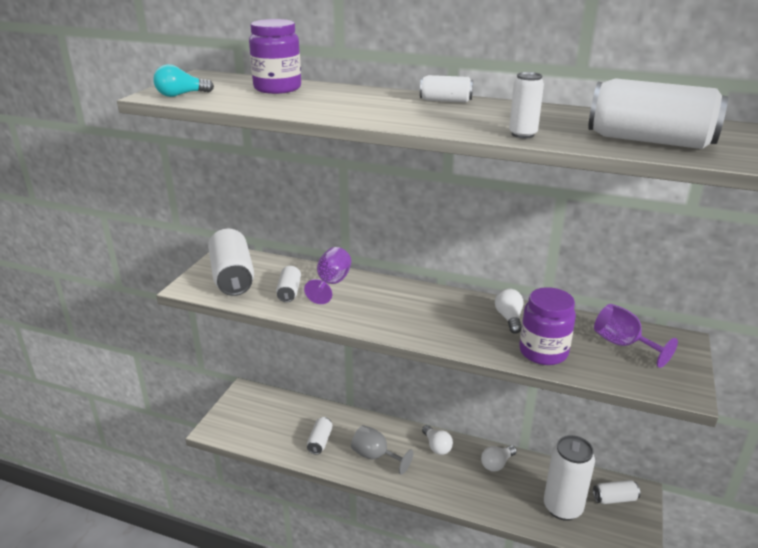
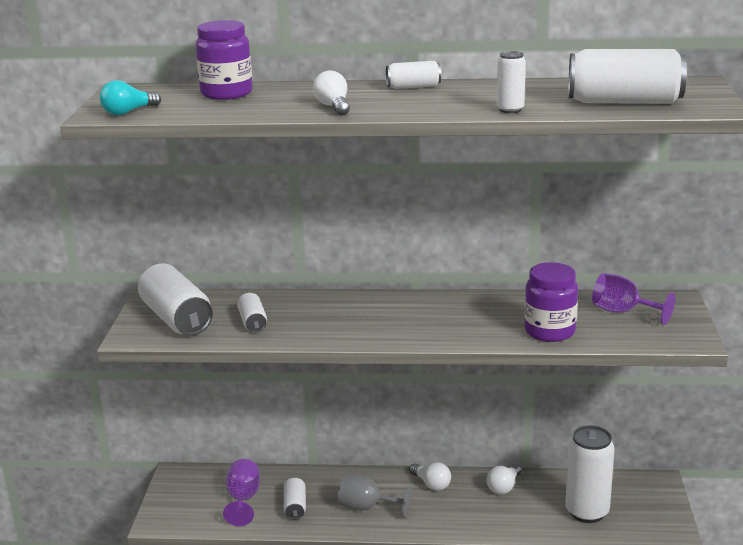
camera: 15 degrees left, 5 degrees down
purple goblet [304,247,351,304] -> purple goblet moved to [223,459,260,526]
white light bulb [495,289,524,334] -> white light bulb moved to [313,70,350,115]
white can [593,480,640,504] -> none

